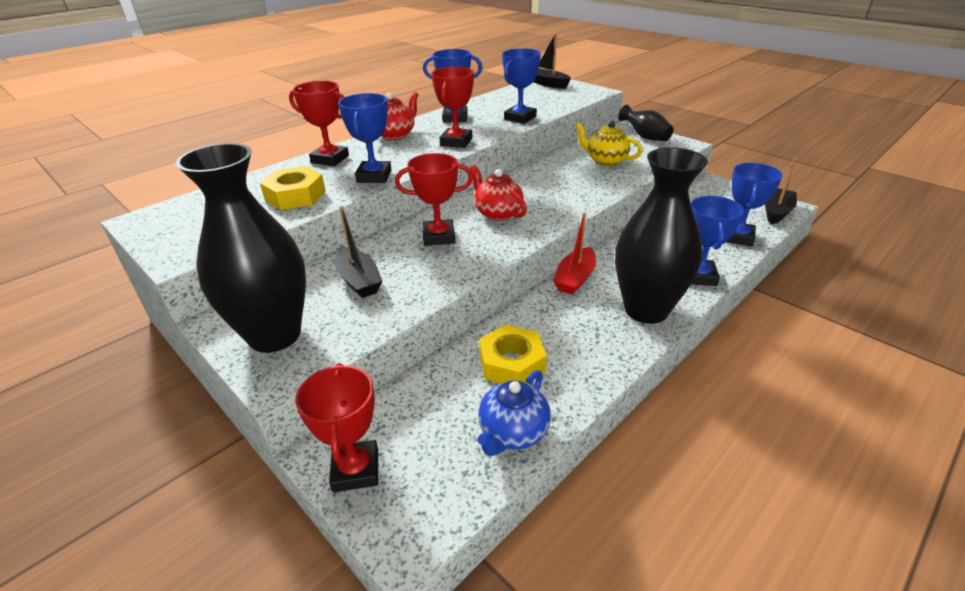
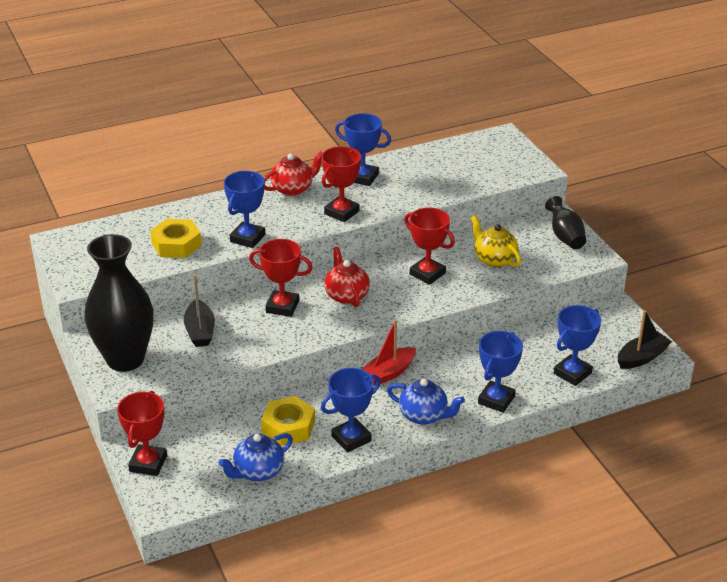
camera: 20 degrees right, 0 degrees up
red trophy [289,81,349,166] -> red trophy moved to [404,208,455,285]
blue trophy [502,48,541,124] -> blue trophy moved to [321,368,381,452]
black boat [534,33,571,89] -> none
black vase [615,148,708,324] -> blue teapot [387,379,465,425]

